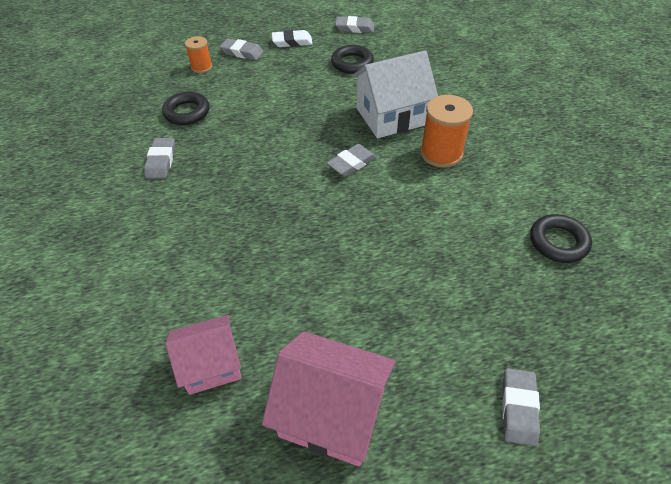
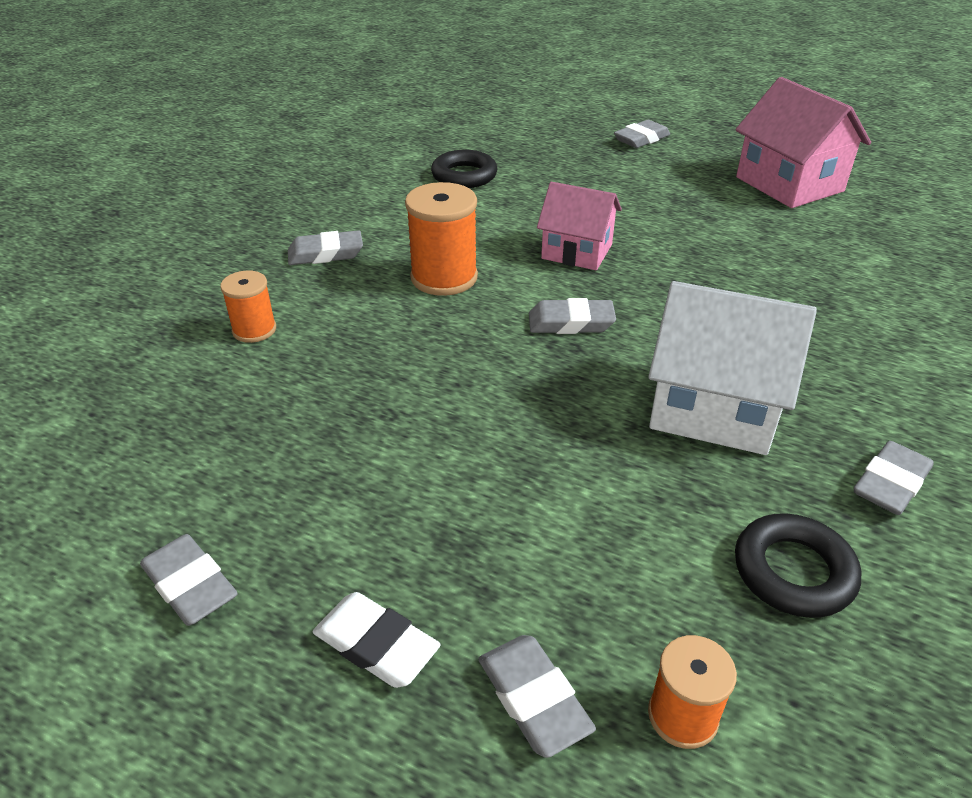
camera: 140 degrees left, 10 degrees down
pink house [165,315,241,395] -> pink house moved to [537,182,622,270]
black ring [331,45,374,74] -> none
white house [351,51,438,138] -> white house moved to [648,281,817,455]
none -> orange spool [220,270,276,343]
none -> grey eraser [288,230,363,265]

